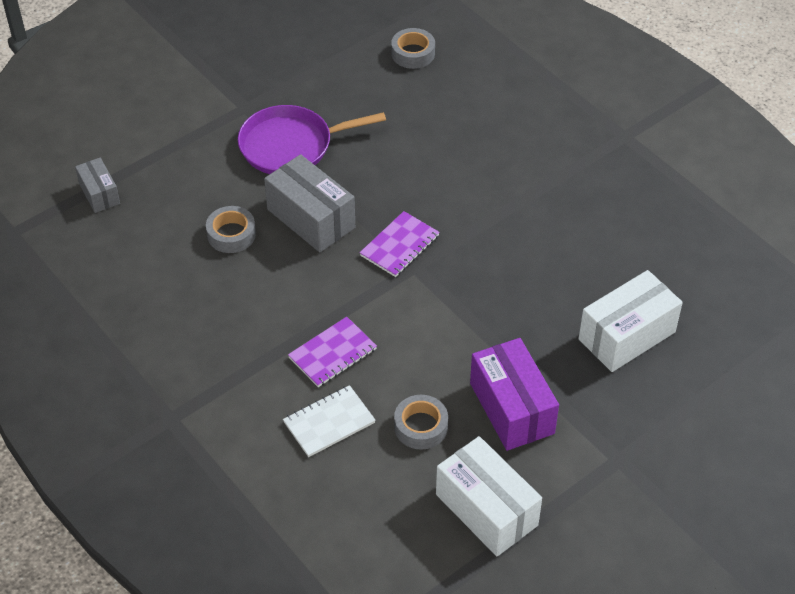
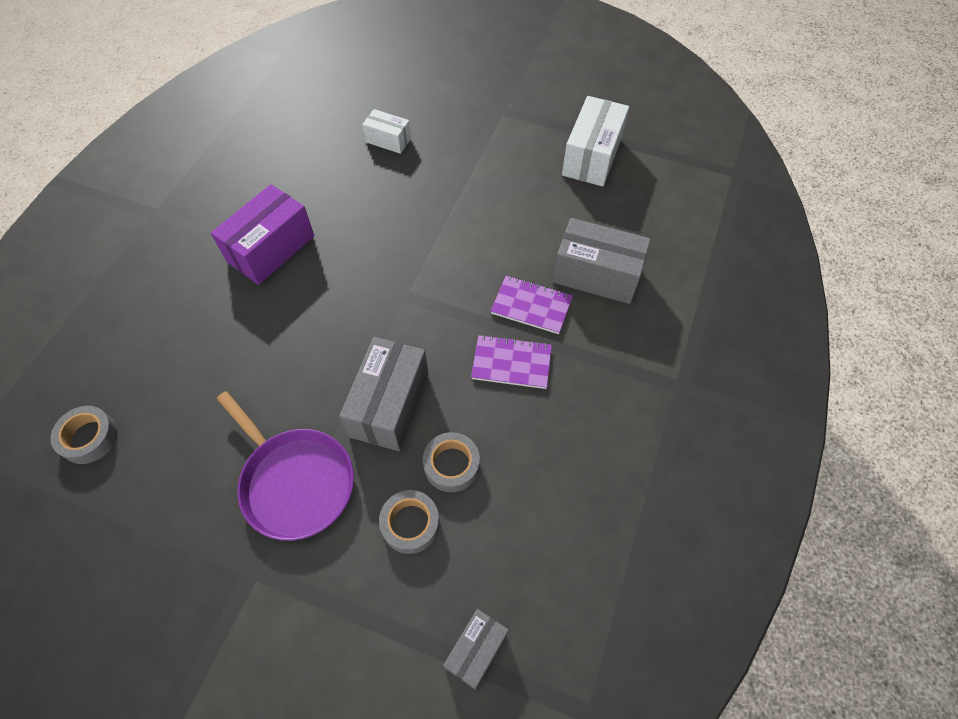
camera: 120 degrees left, 10 degrees up
white notebook [283,385,375,457] -> grey box [553,218,651,304]
purple notebook [360,211,440,277] -> purple notebook moved to [471,335,552,389]
grey tape [394,395,448,450] -> grey tape moved to [379,490,440,554]
purple box [470,338,559,451] -> purple box moved to [211,184,314,285]
white box [579,270,683,372] -> white box [362,109,411,154], size x0.57

